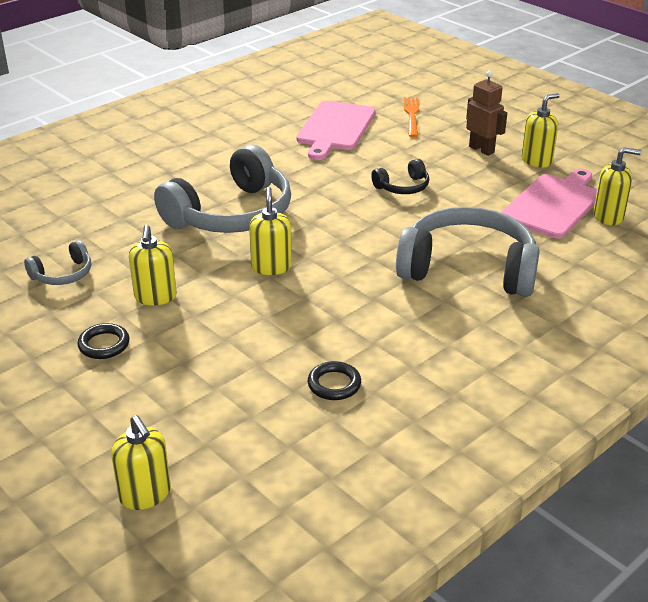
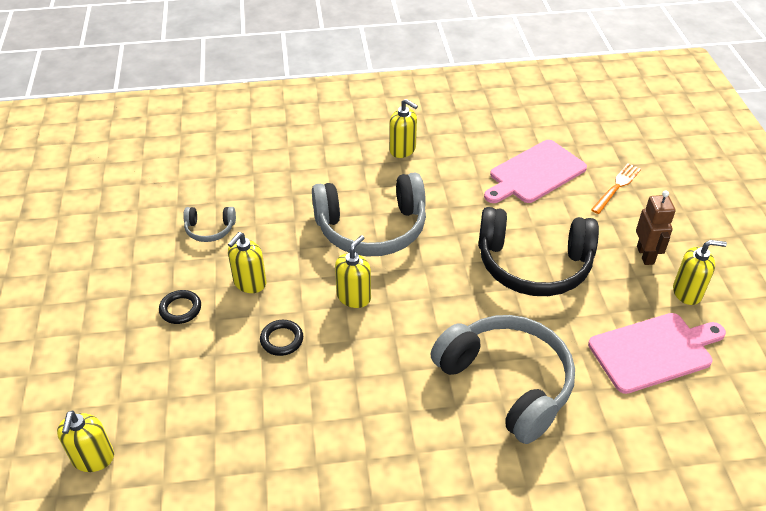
camera: 35 degrees right, 10 degrees up
black ring [308,361,361,400] -> black ring moved to [260,320,303,356]
black headphones [371,159,429,194] -> black headphones [478,207,599,296], size x2.22
yellow soap dispenser [593,147,642,225] -> yellow soap dispenser moved to [389,99,418,158]

